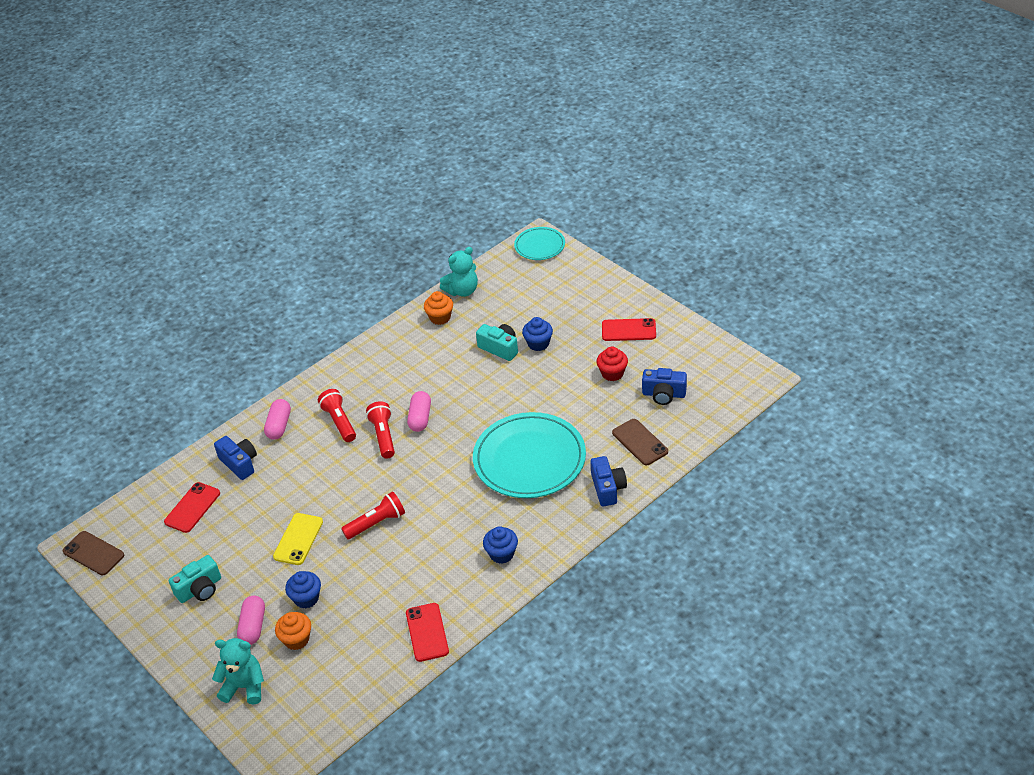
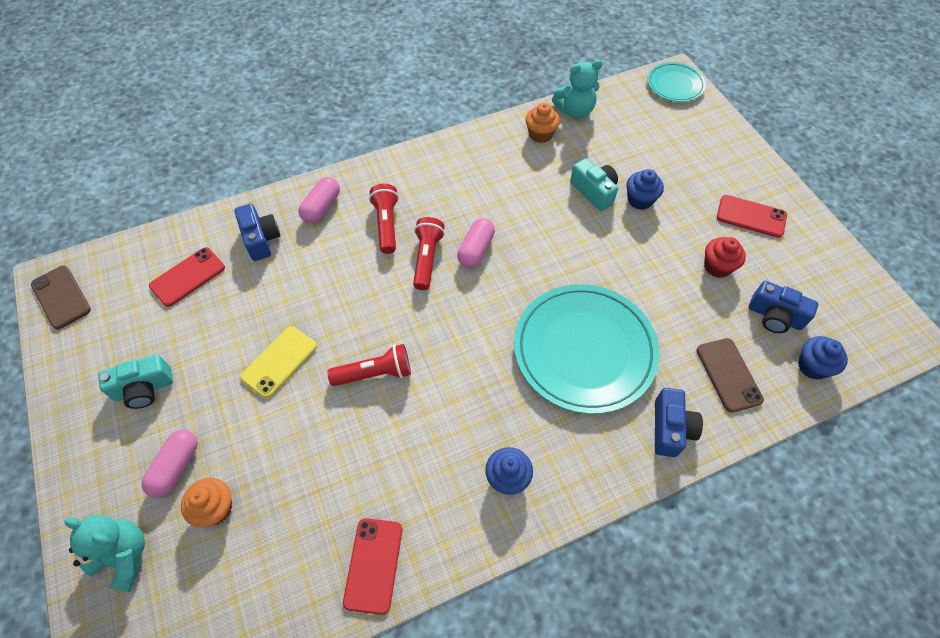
camera: 15 degrees right, 15 degrees up
blue cupcake [285,571,321,608] -> blue cupcake moved to [798,336,848,380]

